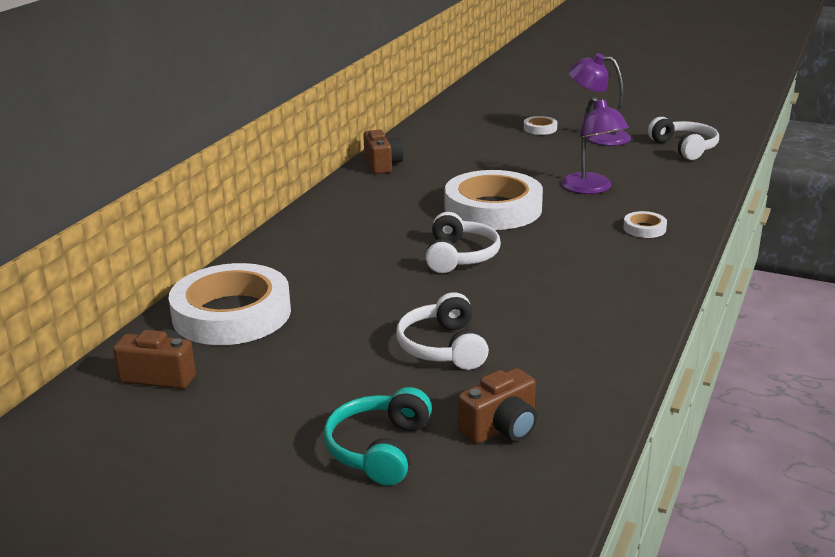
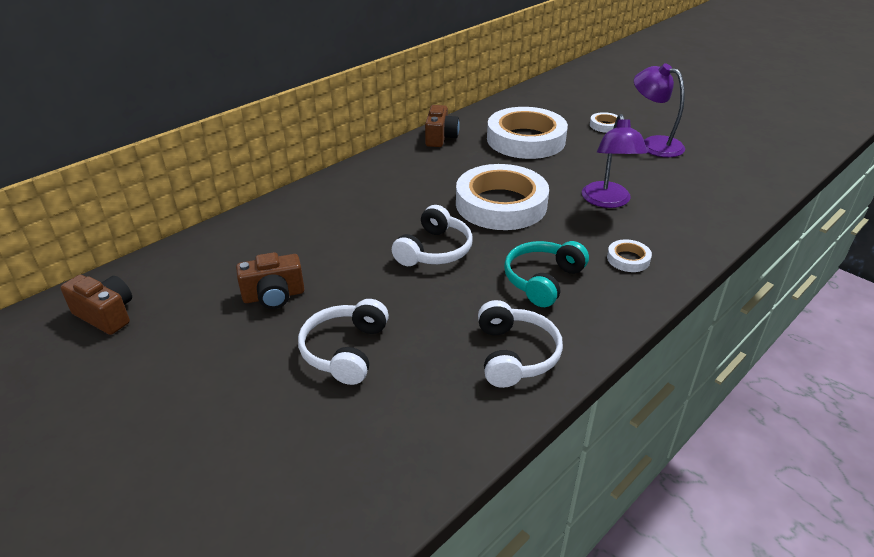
camera: 20 degrees right, 10 degrees up
white tape [169,263,291,345] -> white tape moved to [487,107,568,159]
turquoise headphones [324,387,432,486] -> turquoise headphones moved to [504,241,589,307]
brown camera [458,368,537,444] -> brown camera moved to [236,252,305,309]
white headphones [648,117,719,160] -> white headphones moved to [478,300,563,388]

